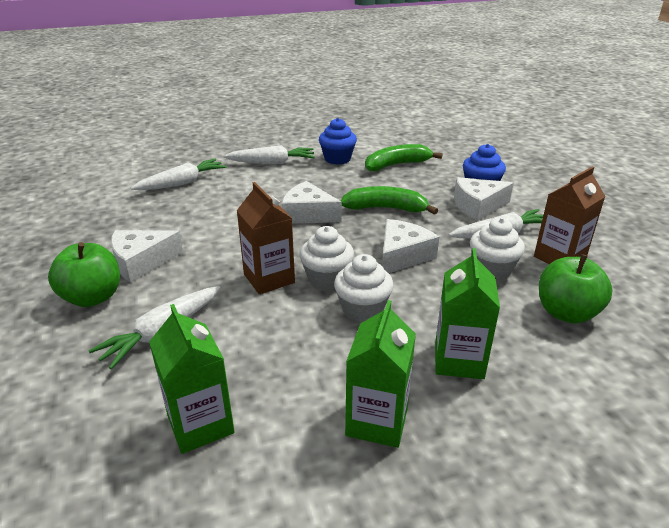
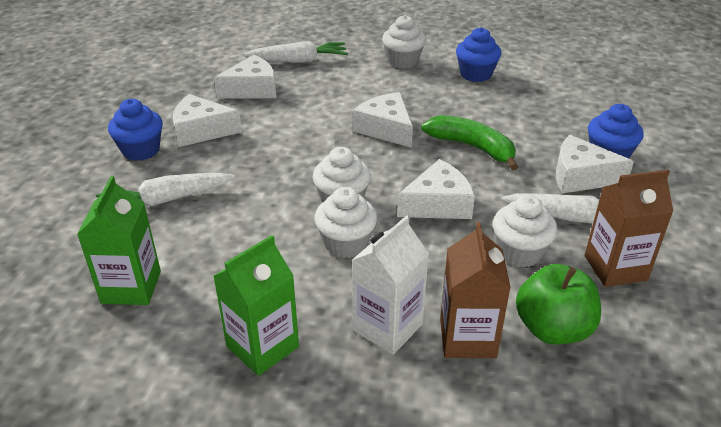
camera: 30 degrees right, 5 degrees up
green apple [48,242,120,307] -> blue cupcake [108,99,163,161]
white carrot [223,145,315,165] -> white cupcake [382,15,426,69]
brown carton [237,182,295,294] -> brown carton moved to [440,222,511,358]
green banana [365,144,443,171] -> none
green carton [435,248,500,379] -> white carton [352,216,429,355]
none -> white cheese [214,55,276,99]

